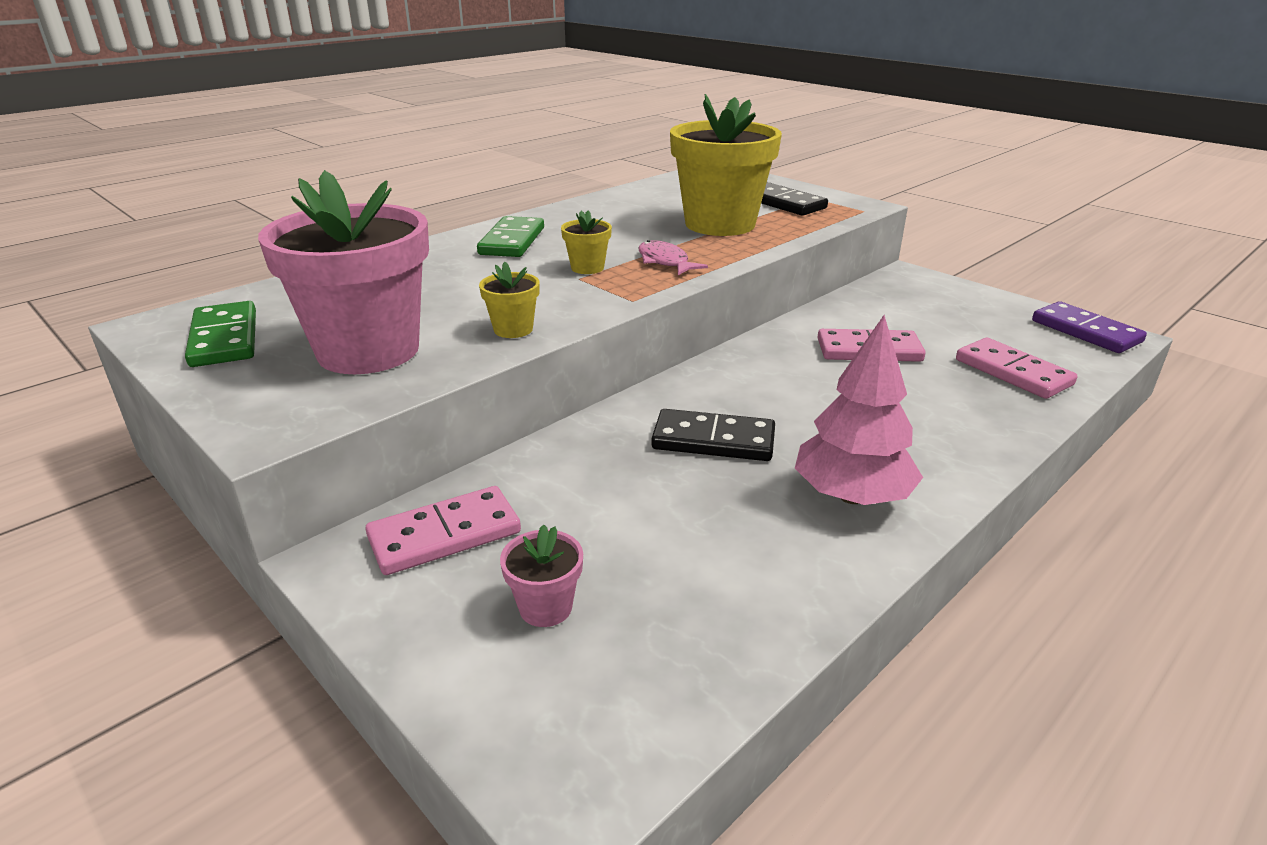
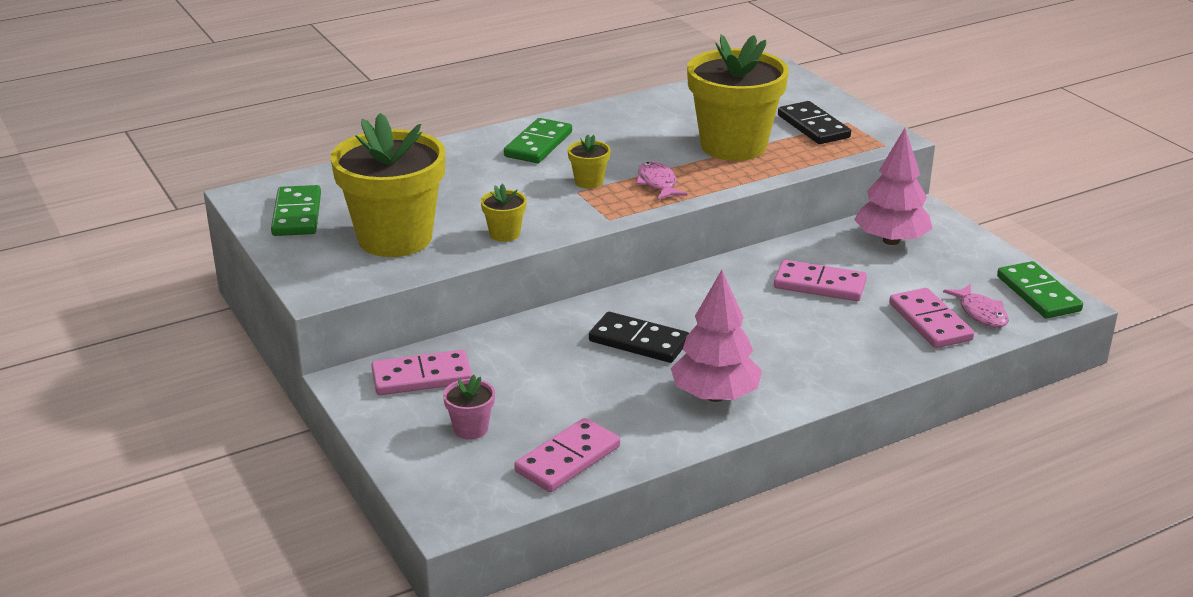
camera: 15 degrees right, 0 degrees up
pink flower pot [258,170,429,374] -> yellow flower pot [331,113,445,257]
purple domino [1032,301,1147,353] -> green domino [997,261,1083,318]
none -> pink domino [514,418,620,492]
none -> pink tree [854,128,933,245]
none -> pink fish [943,284,1009,328]

